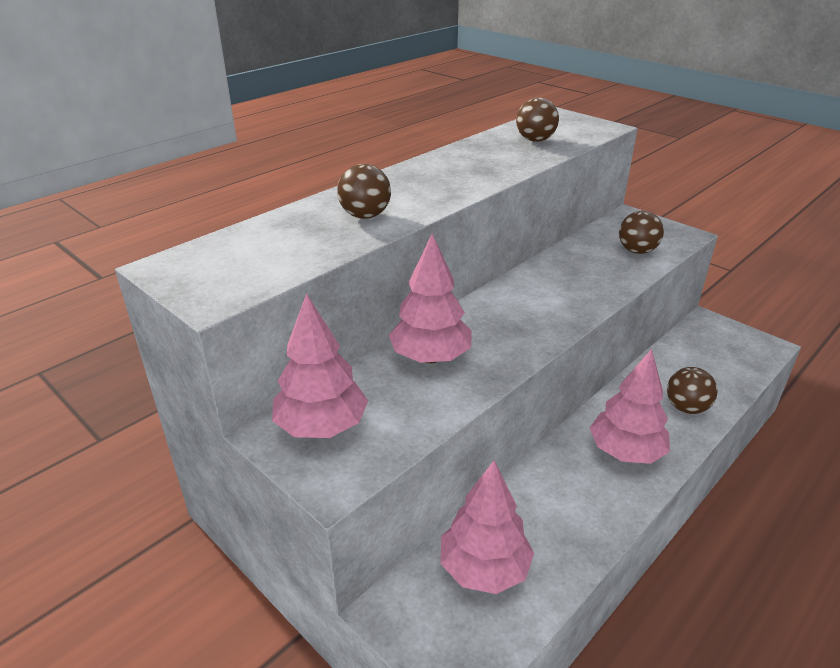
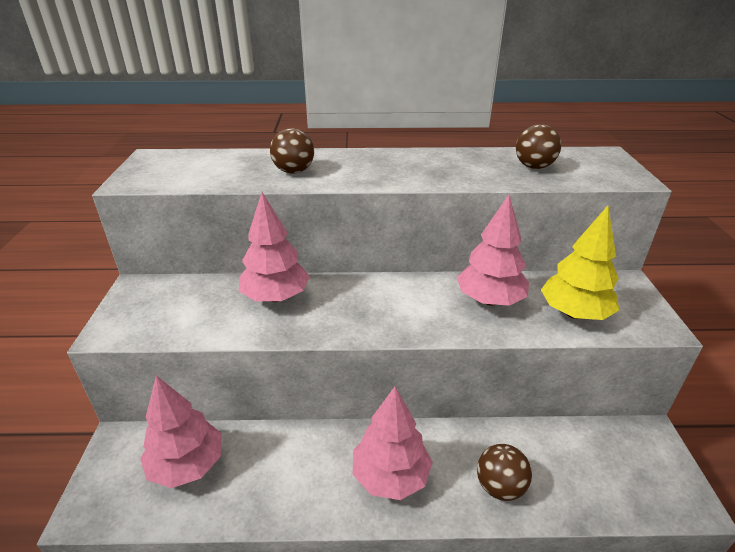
camera: 45 degrees right, 0 degrees up
pink tree [272,293,368,438] -> pink tree moved to [457,195,529,306]
brown ball [619,211,664,254] -> yellow tree [541,206,619,320]

